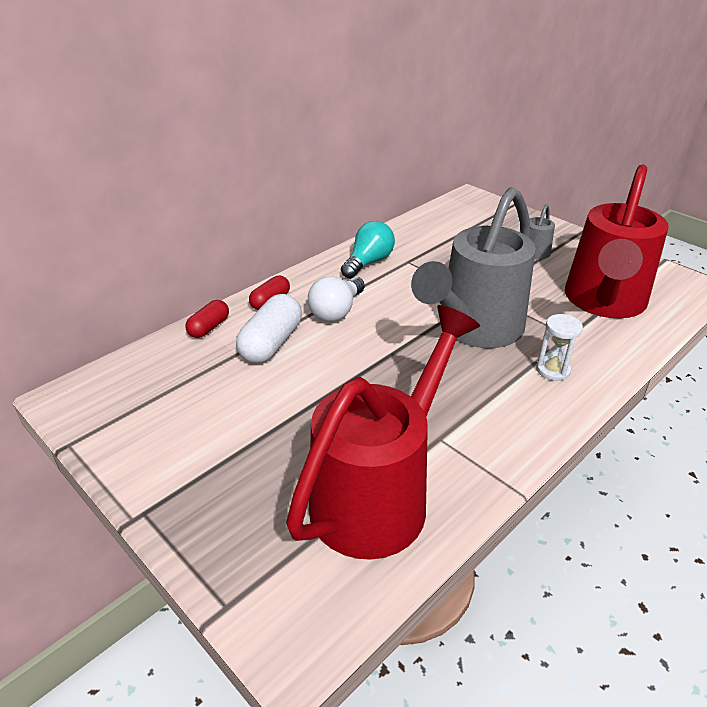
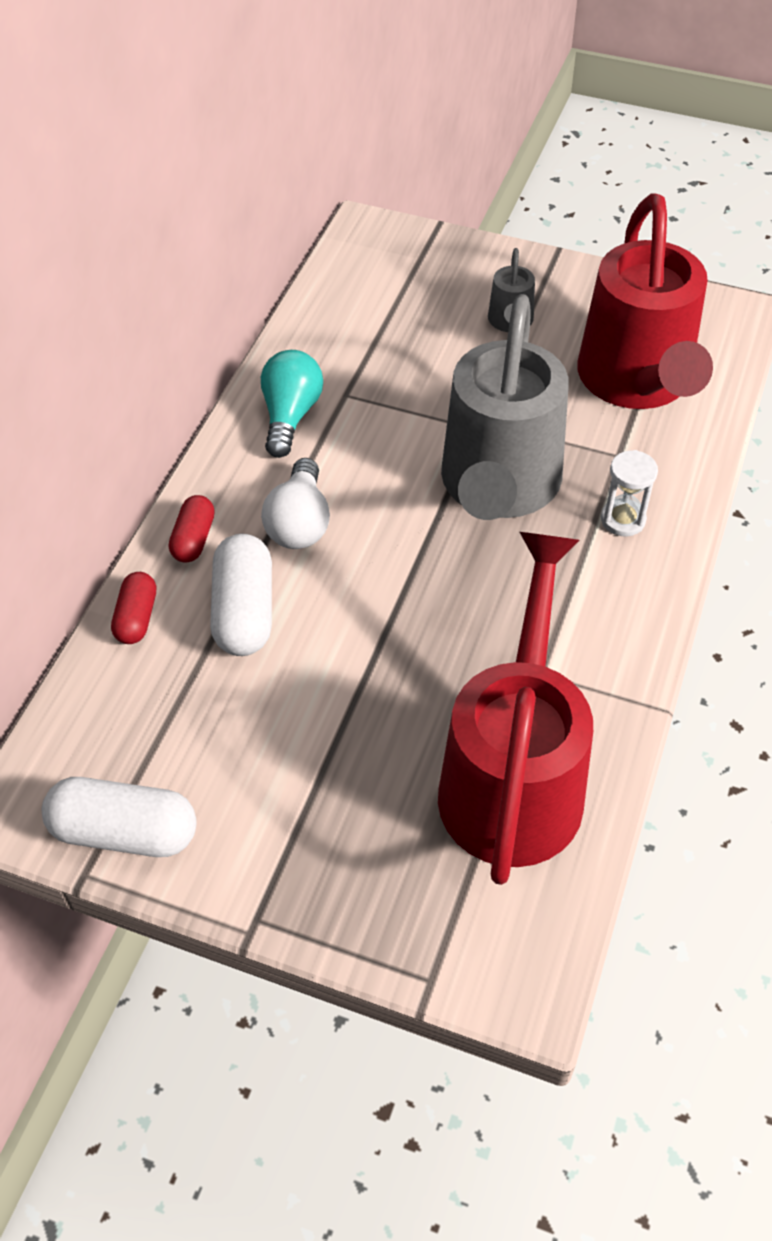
camera: 25 degrees left, 15 degrees up
none -> white capsule [42,777,196,857]

